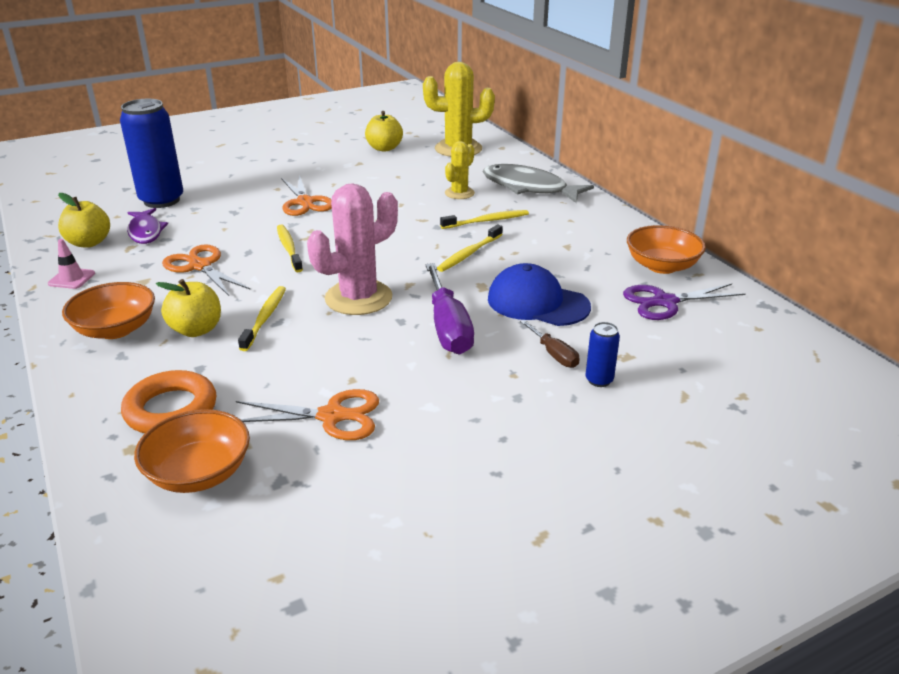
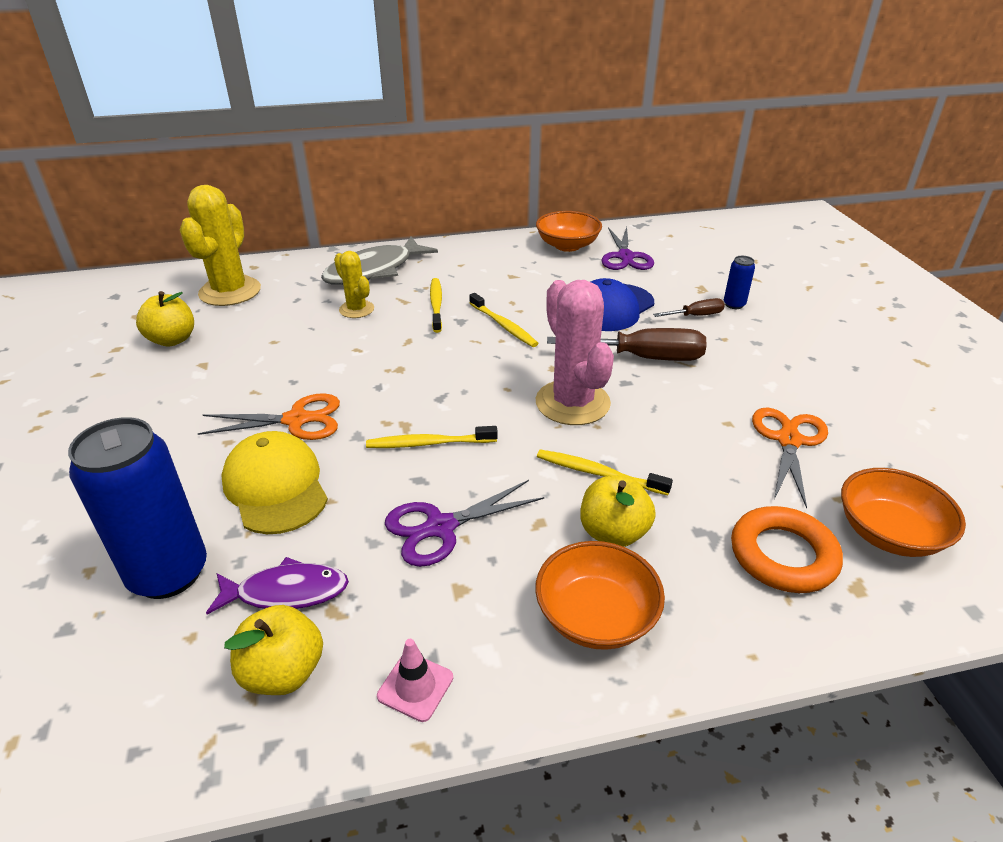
camera: 75 degrees left, 5 degrees up
orange scissors [162,244,251,296] -> purple scissors [385,480,544,567]
purple screwdriver [425,263,474,355] -> brown screwdriver [547,328,707,361]
none -> yellow cap [221,431,328,534]

